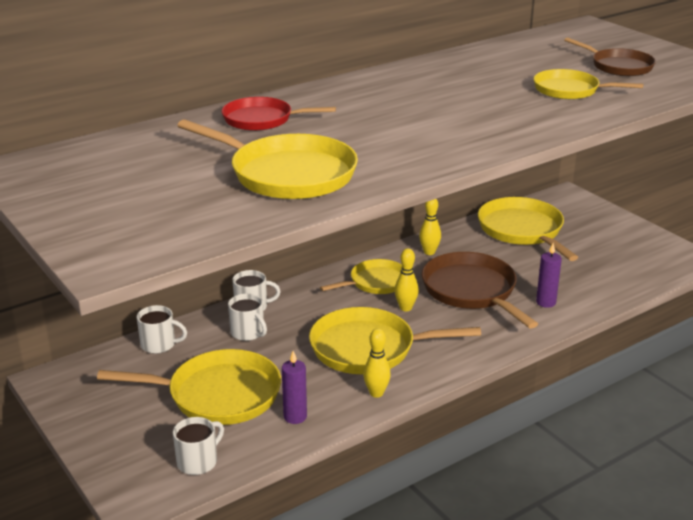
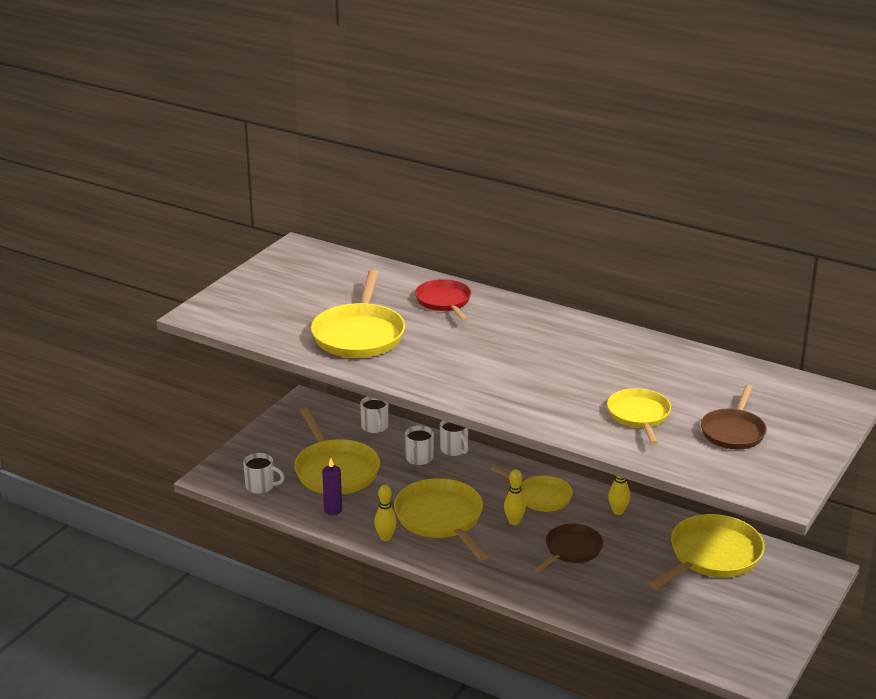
camera: 65 degrees right, 0 degrees up
brown pan [422,252,538,329] -> brown pan [534,524,603,573], size x0.62
purple candle [536,243,562,308] -> none

